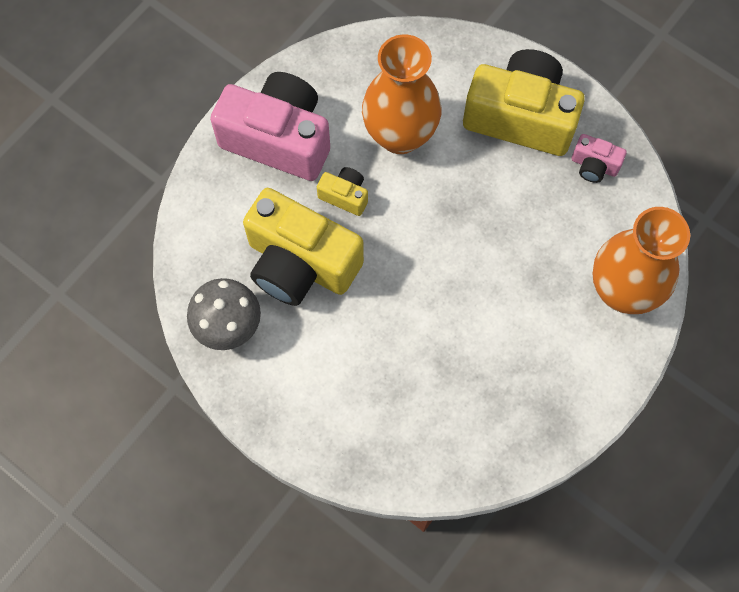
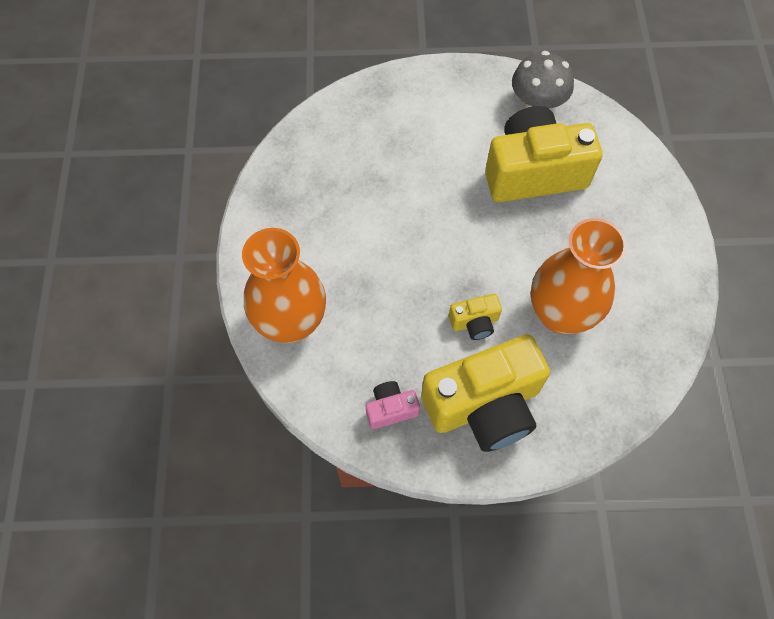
camera: 140 degrees right, 5 degrees down
pink camera [210,72,330,181] -> none
yellow camera [317,167,368,216] -> yellow camera moved to [449,294,502,340]

